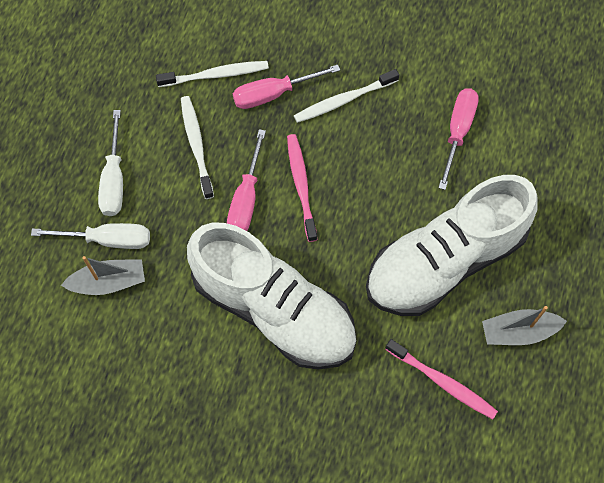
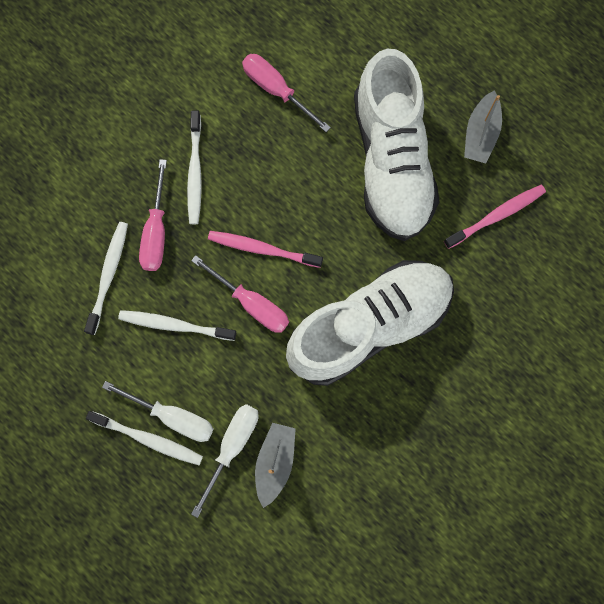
camera: 65 degrees left, 10 degrees up
none -> white toothbrush [86,411,203,465]

